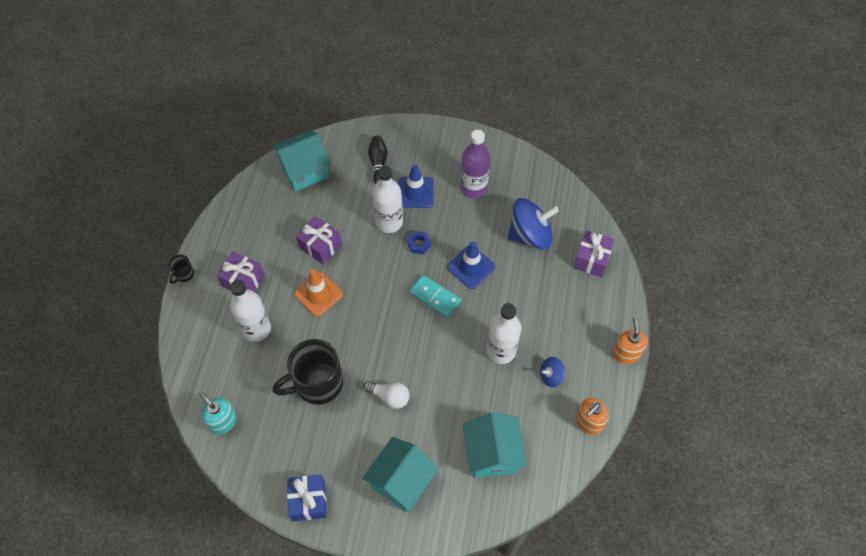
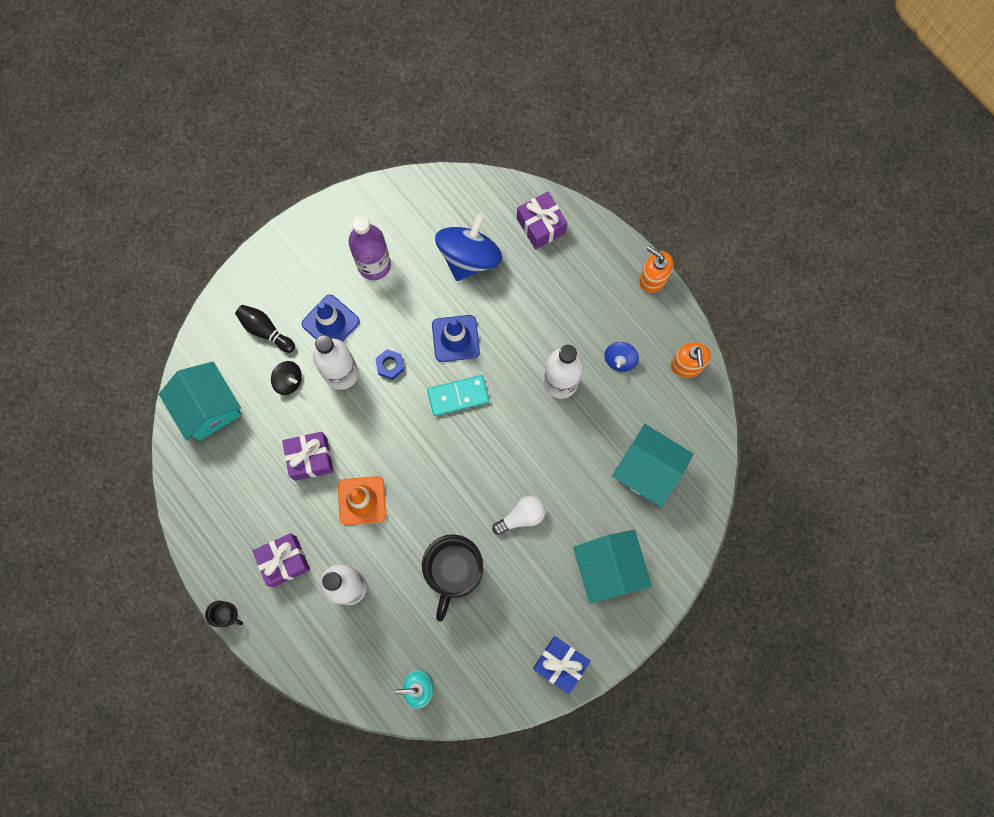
camera: 50 degrees left, 15 degrees up
black mug [169,254,194,284] -> black mug turned 45 degrees counterclockwise [205,601,243,627]
turquoise house [272,130,331,192] -> turquoise house turned 45 degrees counterclockwise [159,362,242,441]
none -> black spinning top [271,361,302,395]

